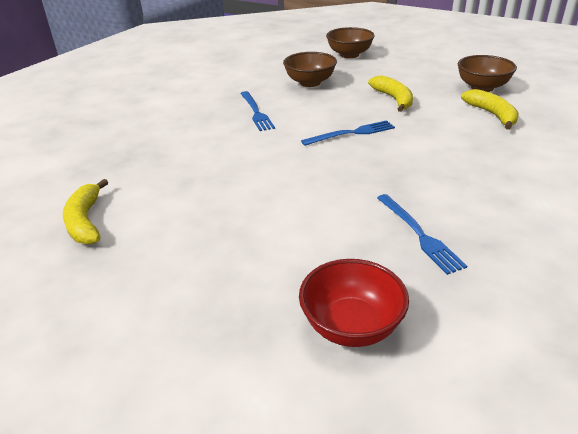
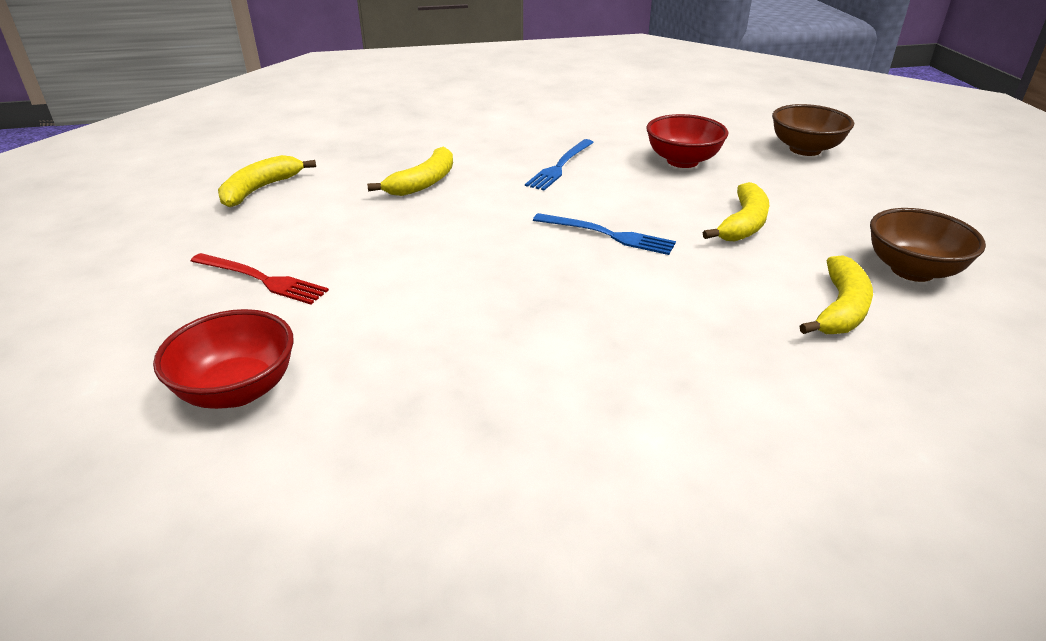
camera: 45 degrees right, 0 degrees up
brown bowl [283,52,337,87] -> red bowl [646,114,728,168]
blue fork [377,194,467,275] -> none
none -> red fork [191,253,329,304]
none -> yellow banana [367,146,453,196]

